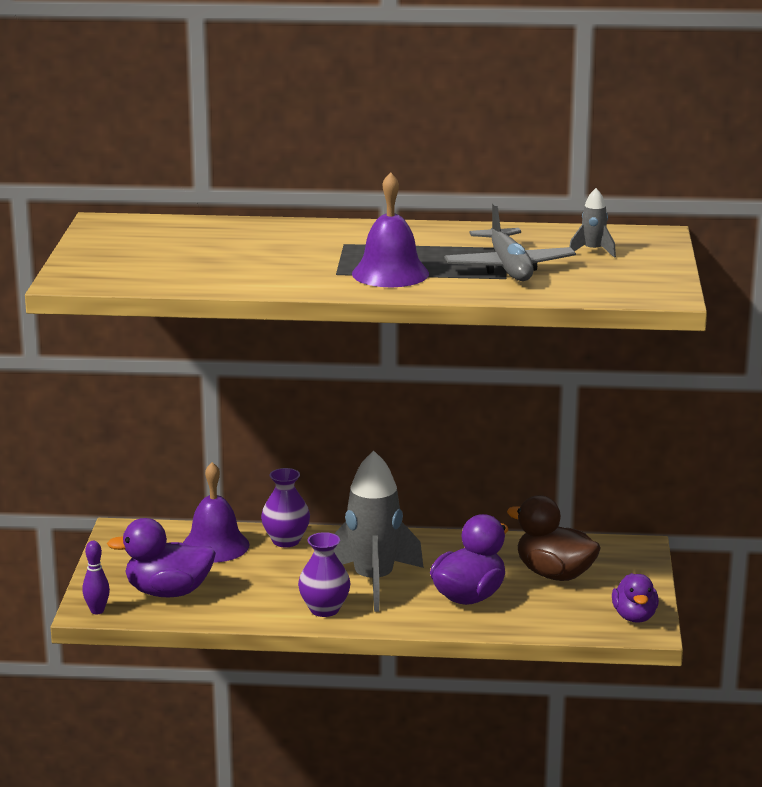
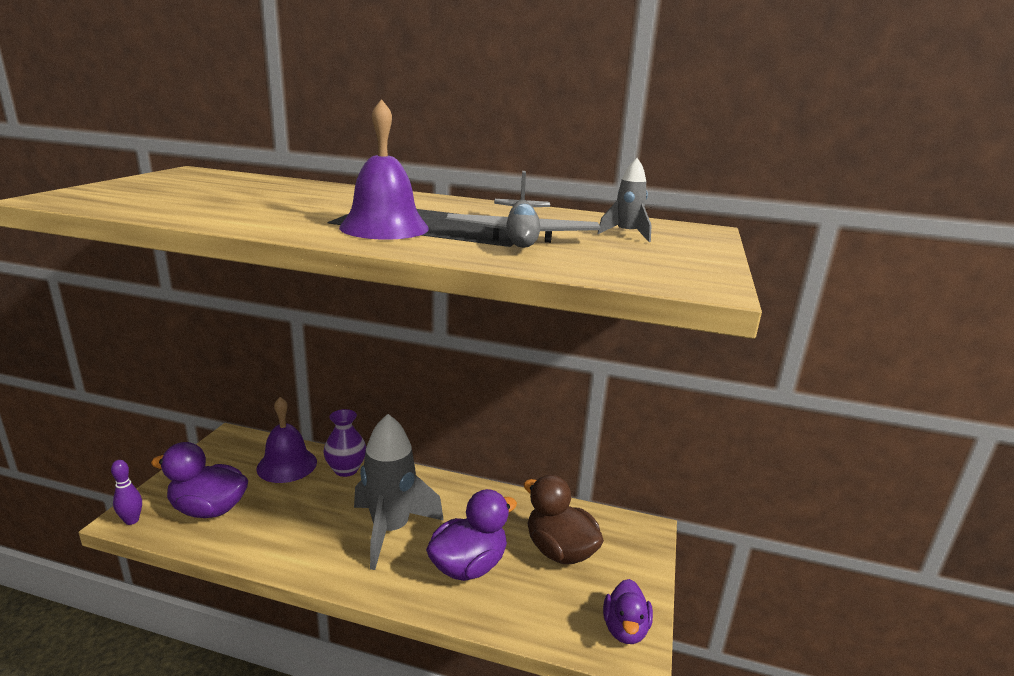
camera: 10 degrees right, 0 degrees up
purple vase [298,532,350,617] -> none

